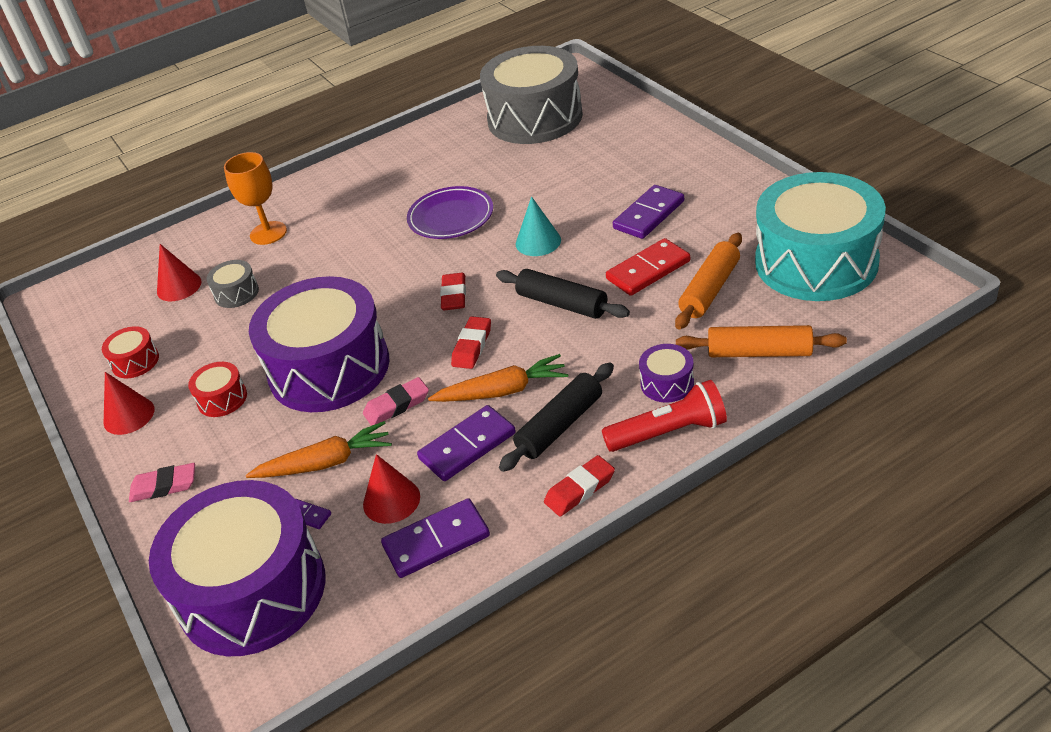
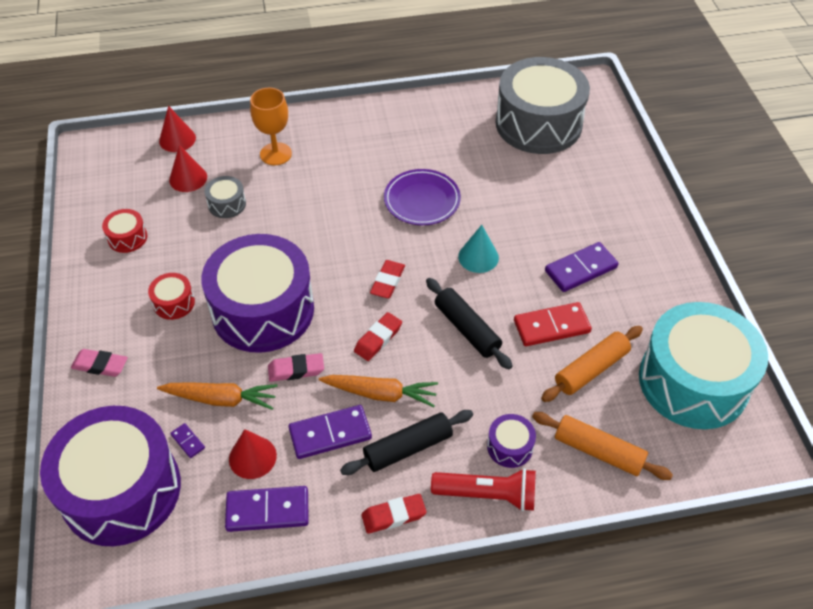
camera: 15 degrees right, 10 degrees up
red cone [104,372,155,435] -> red cone moved to [159,106,196,152]

